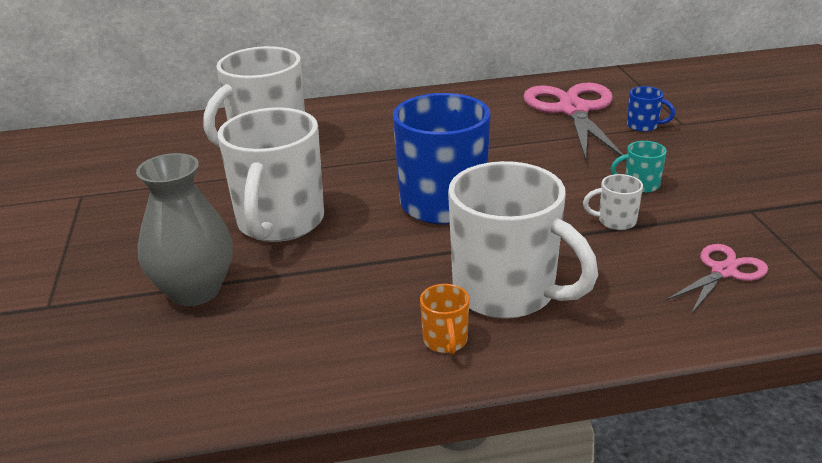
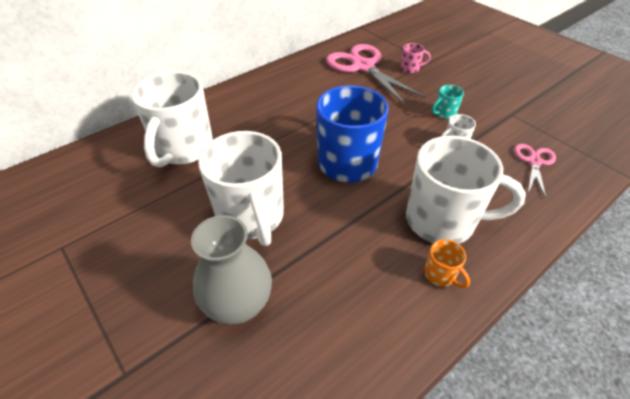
camera: 30 degrees left, 15 degrees up
blue mug [627,86,675,132] -> pink mug [401,43,431,74]

